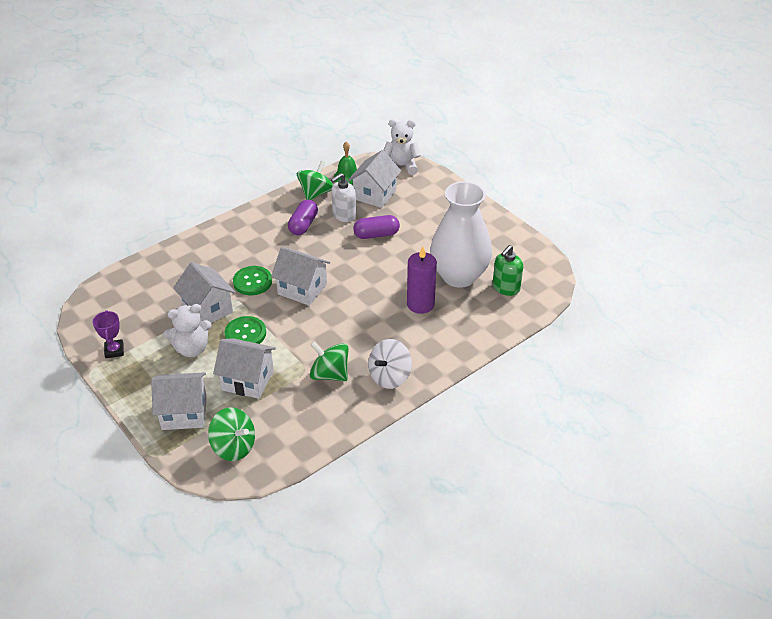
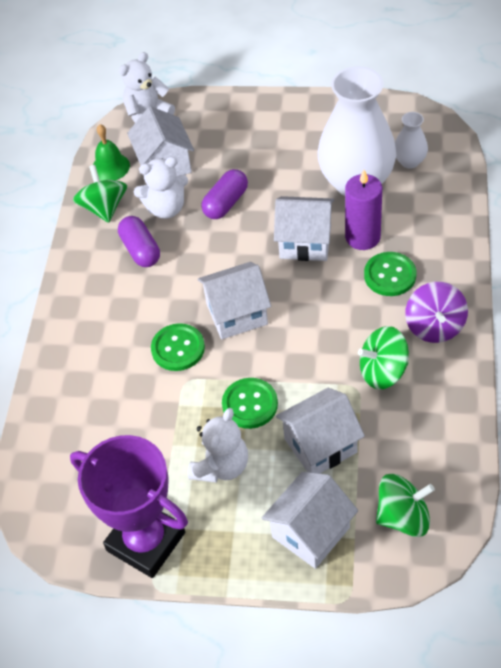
camera: 40 degrees left, 10 degrees up
purple trophy [93,310,124,358] -> purple trophy [70,435,188,578], size x2.27
white house [173,262,236,323] -> white house moved to [274,196,334,261]
white soap dispenser [331,173,356,222] -> white teddy bear [134,157,188,219]
white spinning top [368,339,412,389] -> purple spinning top [405,282,468,343]
green soap dispenser [493,245,523,296] -> white vase [395,112,428,169]
none -> green button [364,252,416,296]

